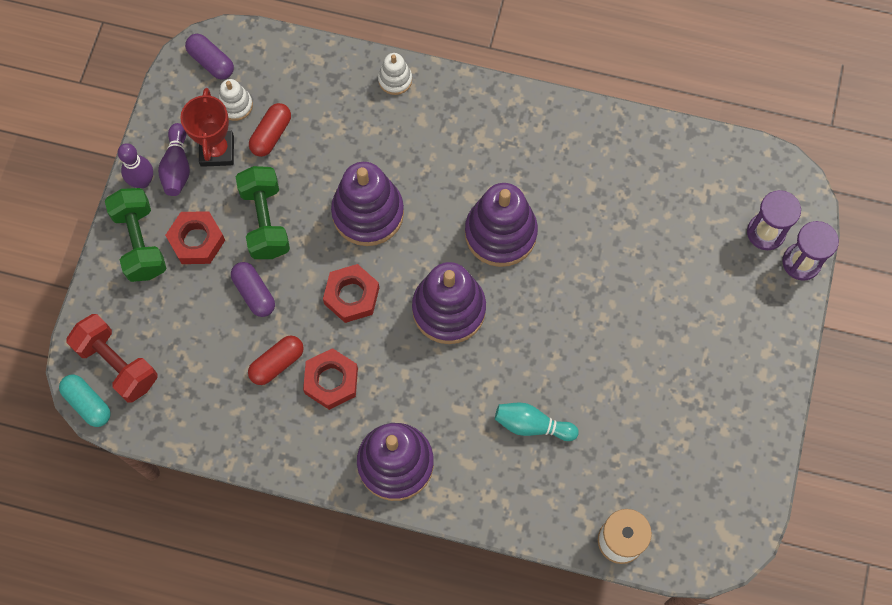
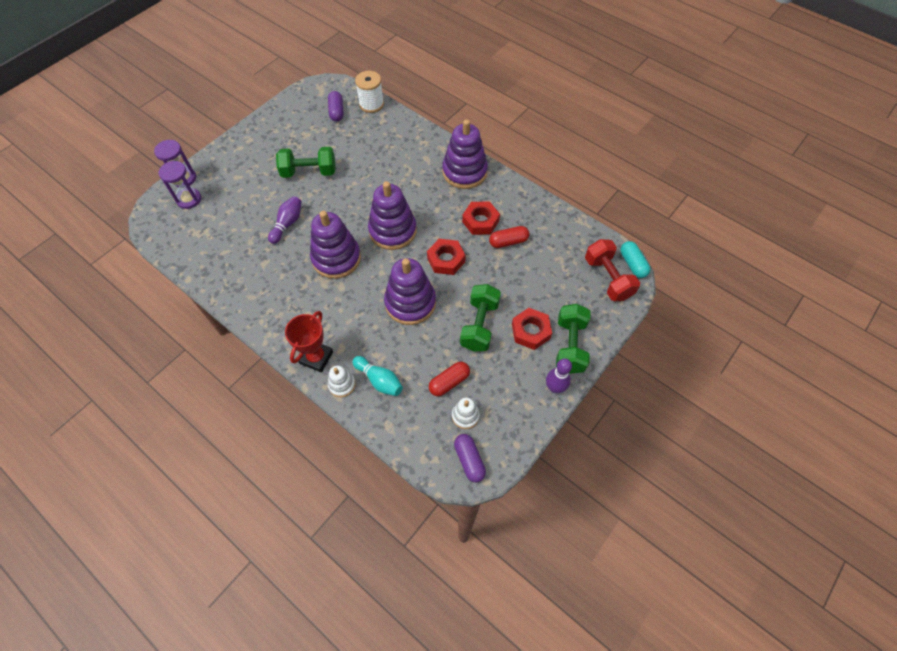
camera: 155 degrees left, 10 degrees down
purple bowling pin [158,123,190,196] -> purple bowling pin moved to [268,196,302,244]
red trophy [180,88,234,167] -> red trophy moved to [285,311,333,373]
purple capsule [231,262,275,317] -> purple capsule moved to [328,91,344,121]
turquoise bowling pin [495,402,579,441] -> turquoise bowling pin moved to [353,356,403,396]
none -> green dumbbell [276,147,336,178]

